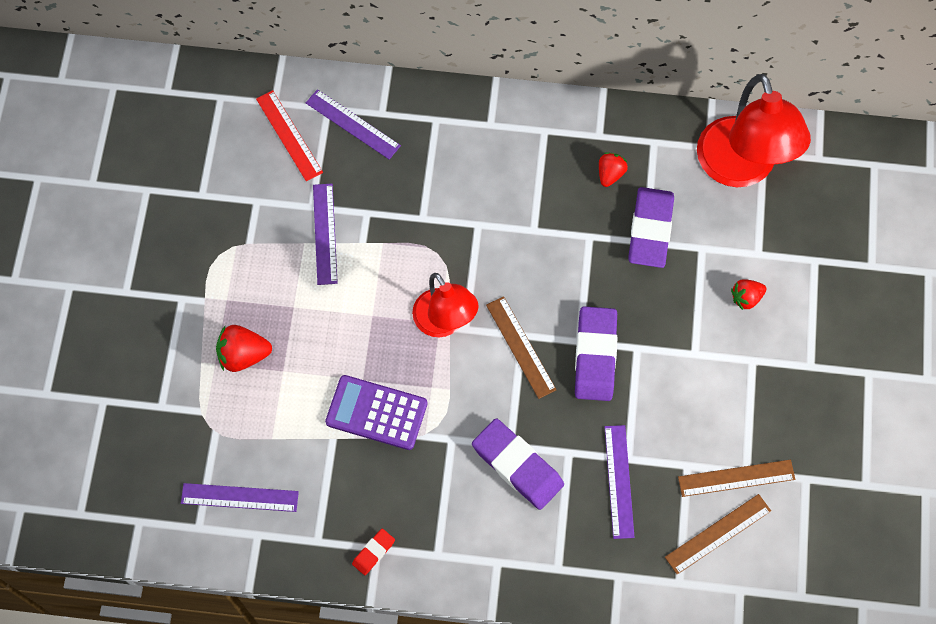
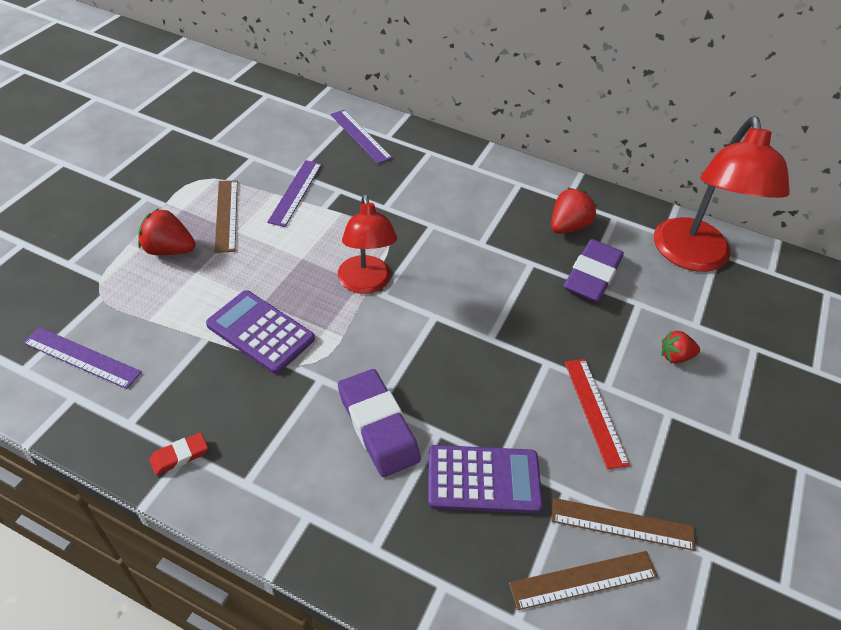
camera: 15 degrees right, 20 degrees down
red ruler [256,90,323,181] -> red ruler moved to [565,359,630,469]
brown ruler [486,296,557,399] -> brown ruler moved to [215,180,238,253]
purple eraser [575,306,618,401] -> none
red strawberry [599,152,628,187] -> red strawberry [551,187,597,234], size x1.51
purple ruler [605,425,635,539] -> purple calculator [428,445,543,513]

